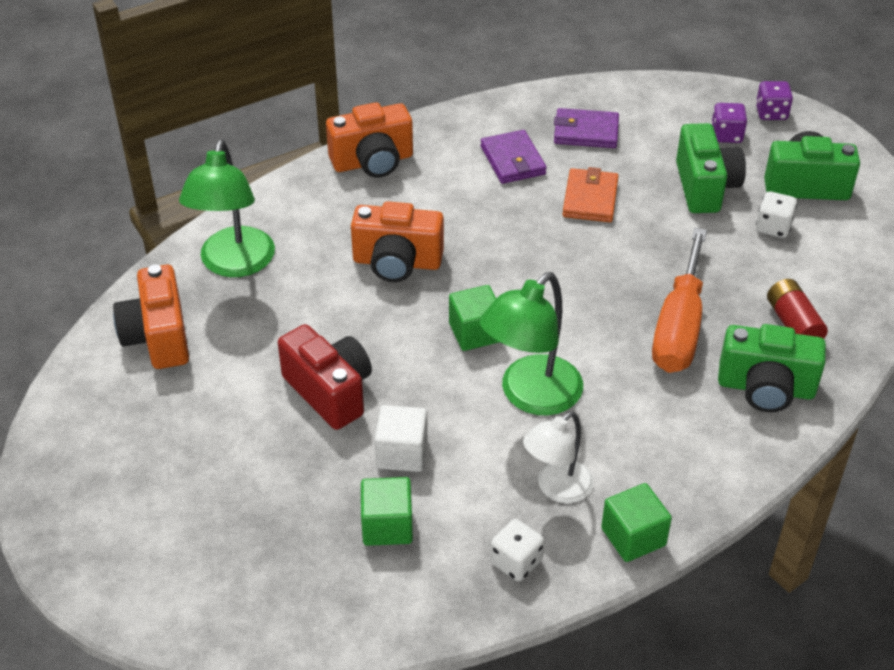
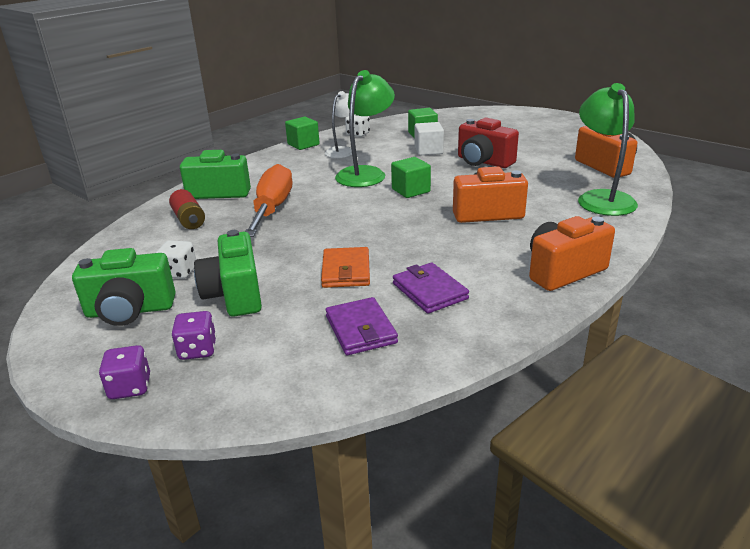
camera: 170 degrees right, 15 degrees down
purple wallet [554,108,619,148] -> purple wallet turned 75 degrees clockwise [326,297,398,355]

